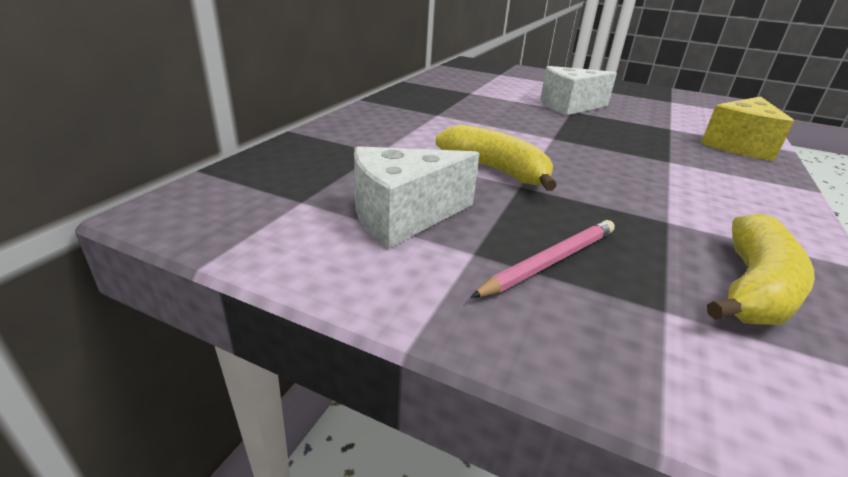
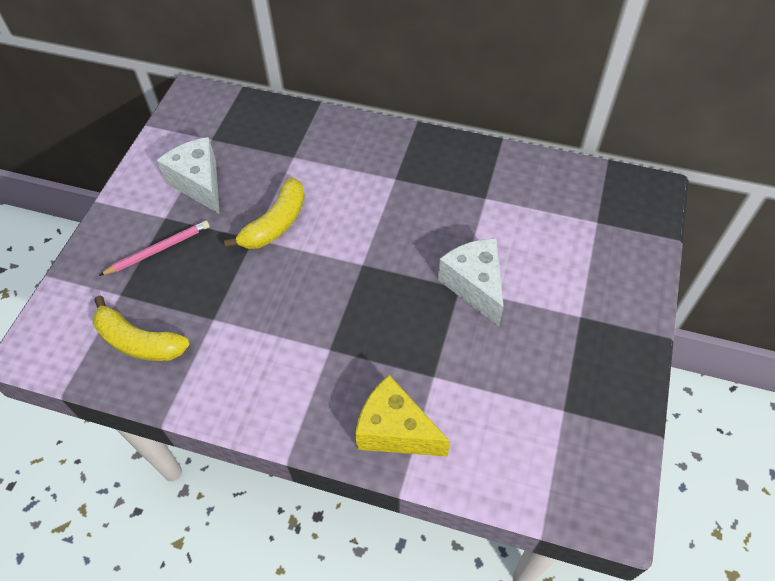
camera: 85 degrees right, 25 degrees up
pink pencil [470,220,615,298] -> pink pencil turned 75 degrees counterclockwise [99,221,210,276]

